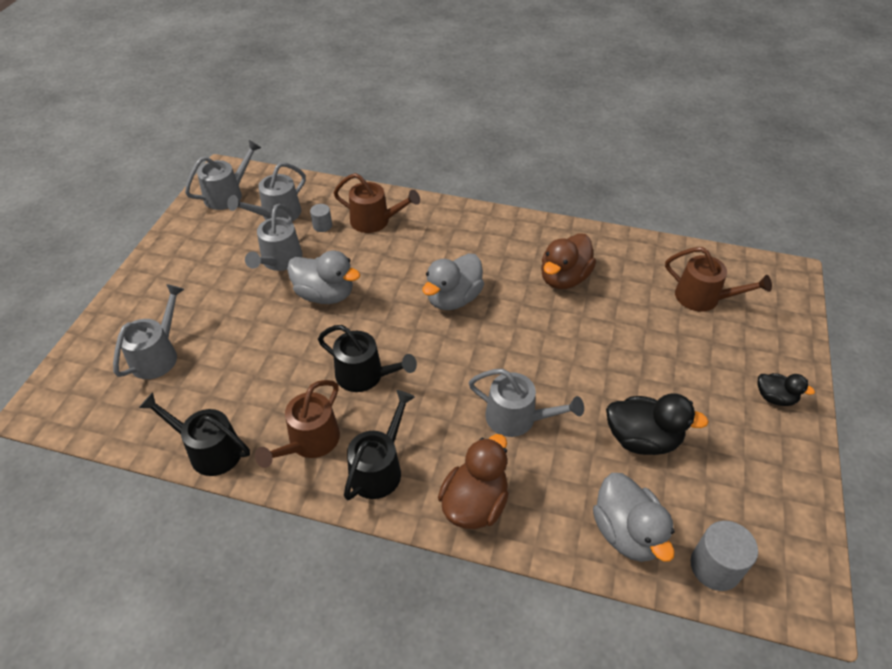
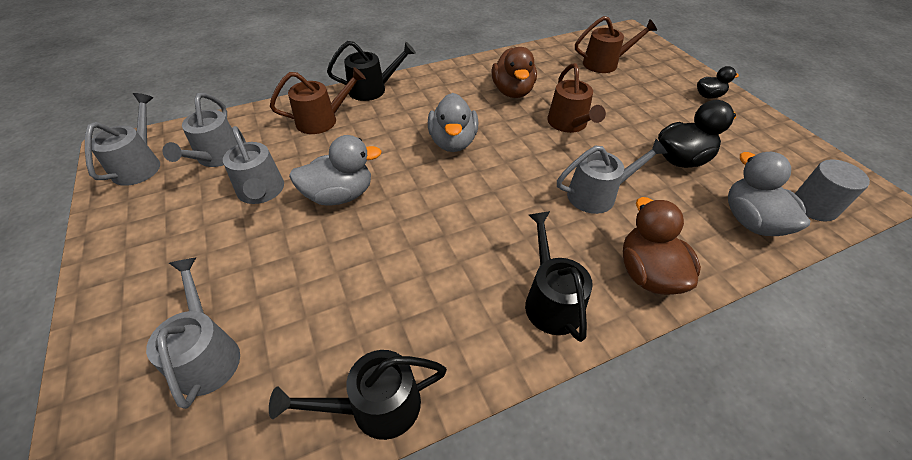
camera: 40 degrees left, 0 degrees up
brown watering can [255,380,340,468] -> brown watering can moved to [547,63,606,133]
grey cylinder [310,204,332,232] -> none
black watering can [318,325,417,392] -> black watering can moved to [327,41,416,101]
grey duck [593,473,675,562] -> grey duck turned 135 degrees counterclockwise [728,152,811,236]

